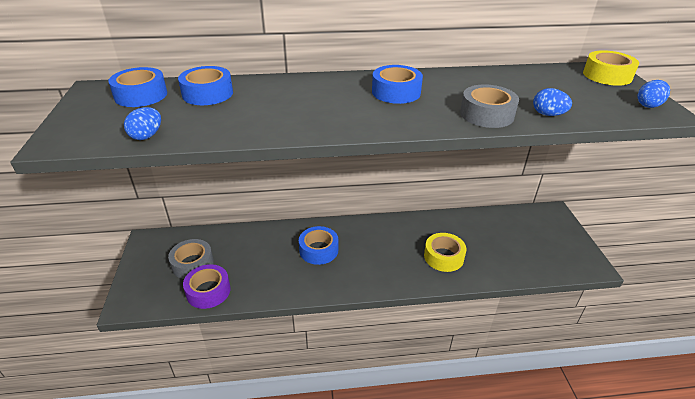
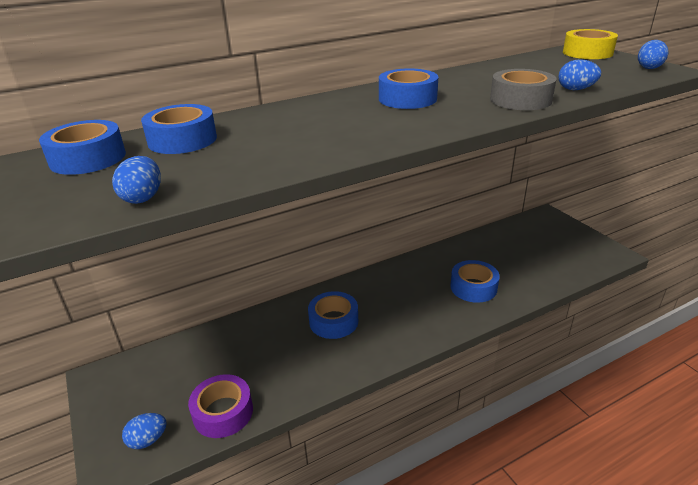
camera: 20 degrees left, 5 degrees down
grey tape [168,239,214,279] -> none
yellow tape [424,233,466,272] -> blue tape [450,260,500,303]
none -> blue egg [122,413,167,449]

